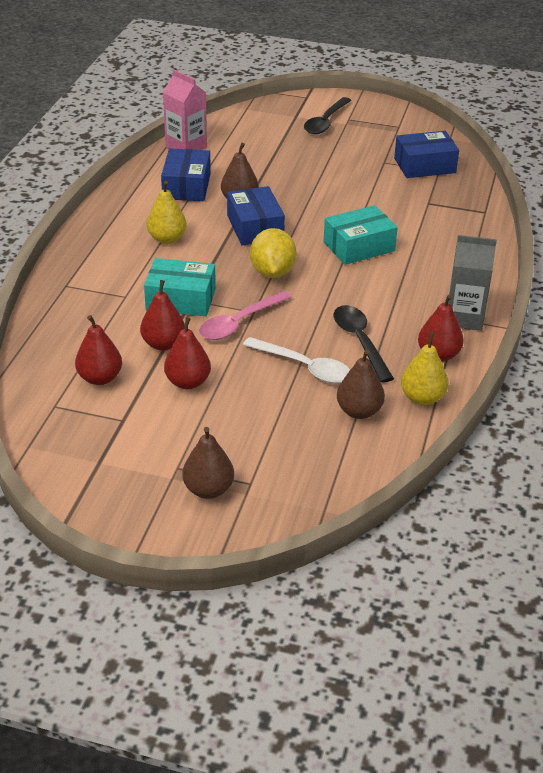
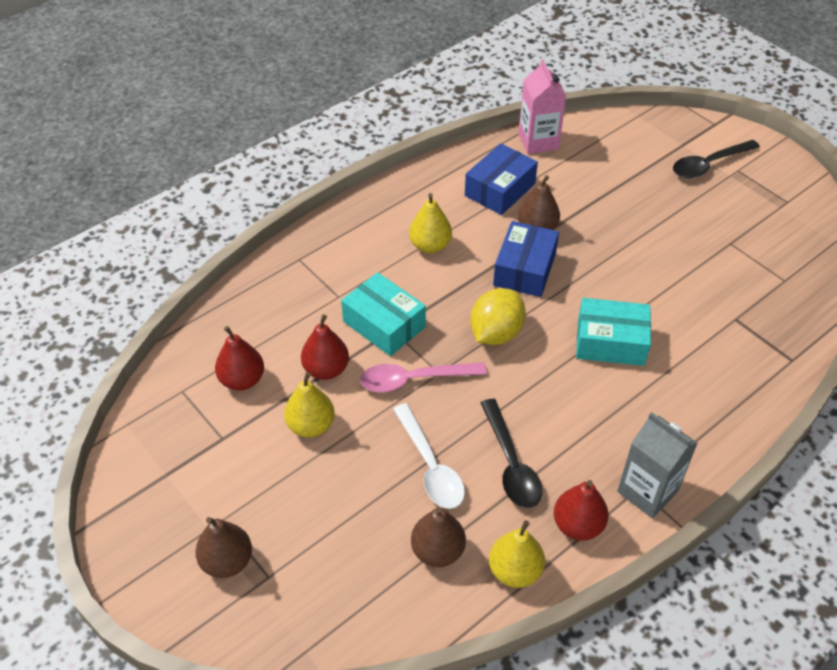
camera: 35 degrees right, 10 degrees up
red pear [164,317,211,389] -> yellow pear [284,372,335,438]
black spoon [333,305,394,383] -> black spoon turned 150 degrees clockwise [481,399,542,508]
blue box [394,131,459,178] -> none

